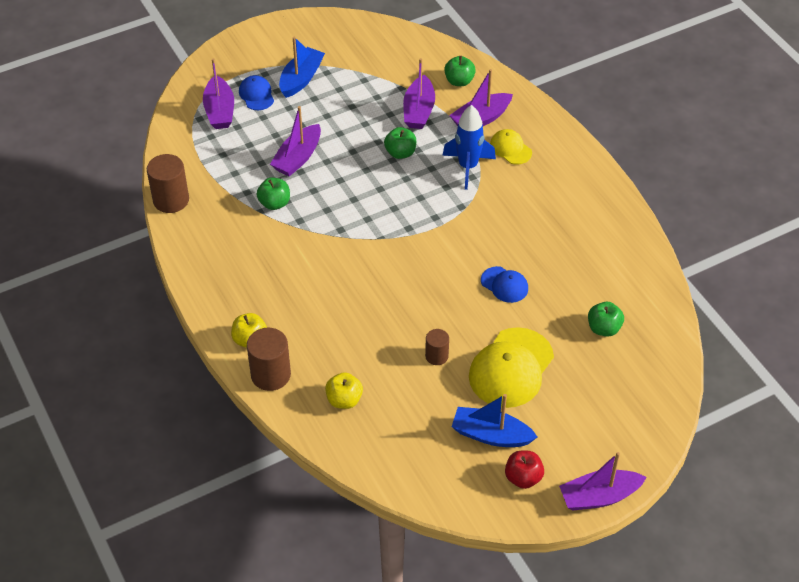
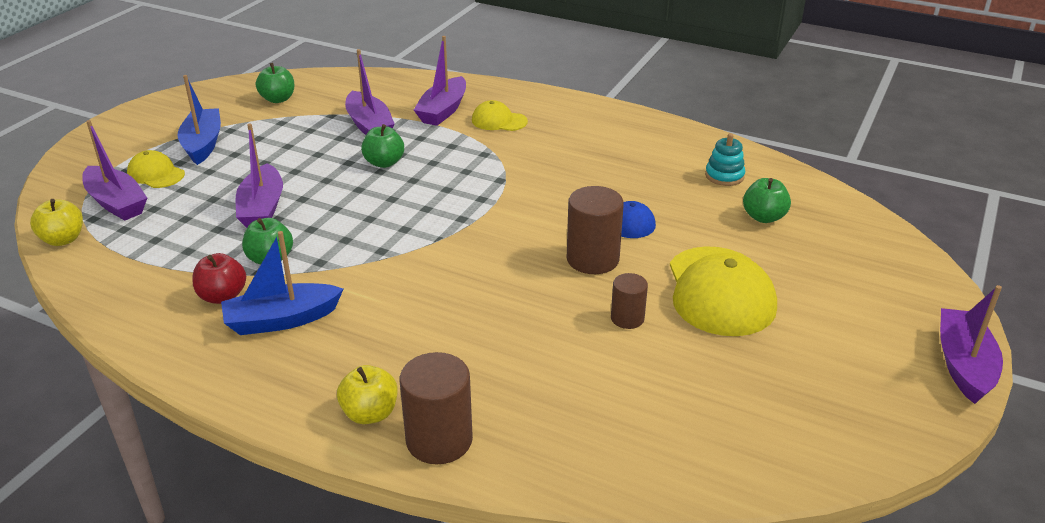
camera: 35 degrees left, 15 degrees down
brown cylinder [147,154,189,213] -> brown cylinder moved to [567,186,624,274]
blue cap [239,75,274,110] -> yellow cap [127,150,185,188]
yellow apple [325,372,363,409] -> yellow apple moved to [30,199,83,246]
blue rocket [442,105,496,190] -> none
green apple [444,56,476,86] -> green apple moved to [256,63,294,103]
blue boat [452,394,537,447] -> blue boat moved to [221,231,343,335]
red apple [505,451,544,489] -> red apple moved to [192,253,246,304]
purple boat [559,452,646,511] -> purple boat turned 150 degrees clockwise [940,285,1003,404]
none -> turquoise stacking toy [705,133,745,186]

